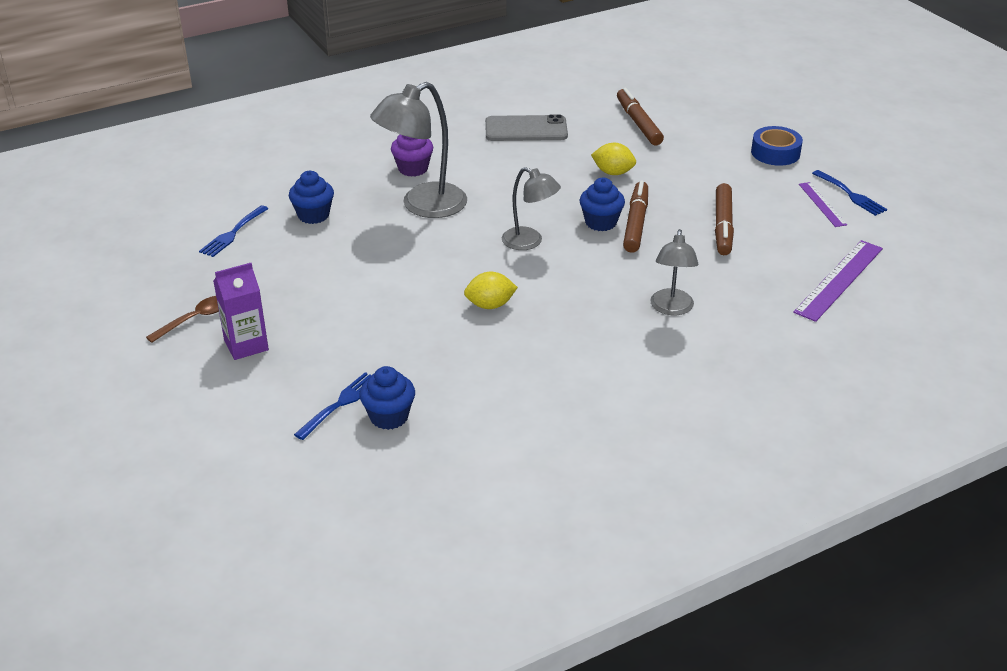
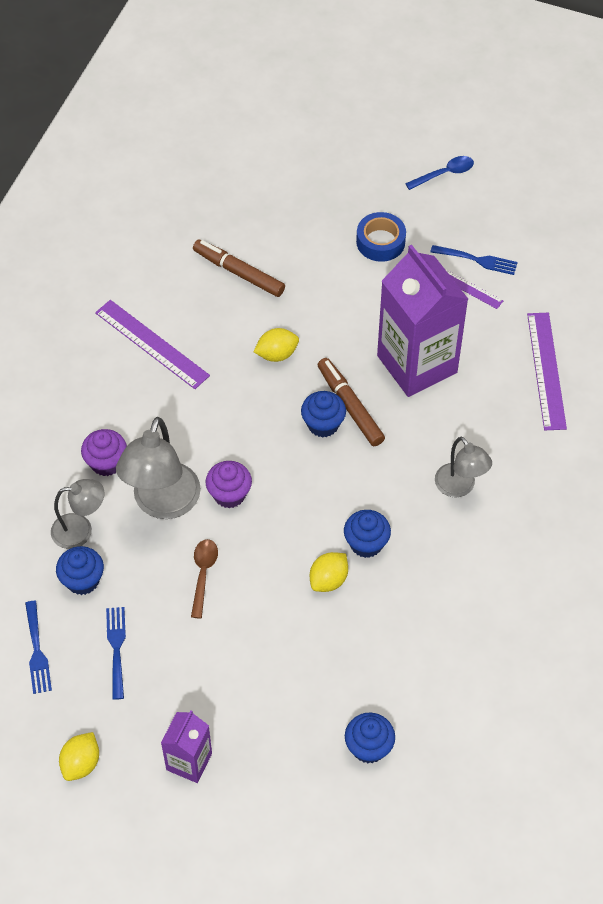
camera: 40 degrees left, 20 degrees up
brown spoon [146,296,219,343] -> brown spoon moved to [191,539,218,618]
blue fork [294,372,371,440] -> blue fork moved to [106,607,126,700]
grey phone [485,114,568,141] -> purple ruler [95,300,210,389]
grey lamp [502,167,561,250] -> grey lamp moved to [51,479,104,549]
brown marker [715,183,734,255] -> purple carton [377,245,468,397]
none -> yellow lemon [59,732,99,781]
none -> purple cupcake [205,461,252,508]
none -> blue cupcake [344,510,391,558]
none -> blue spoon [405,156,474,190]

